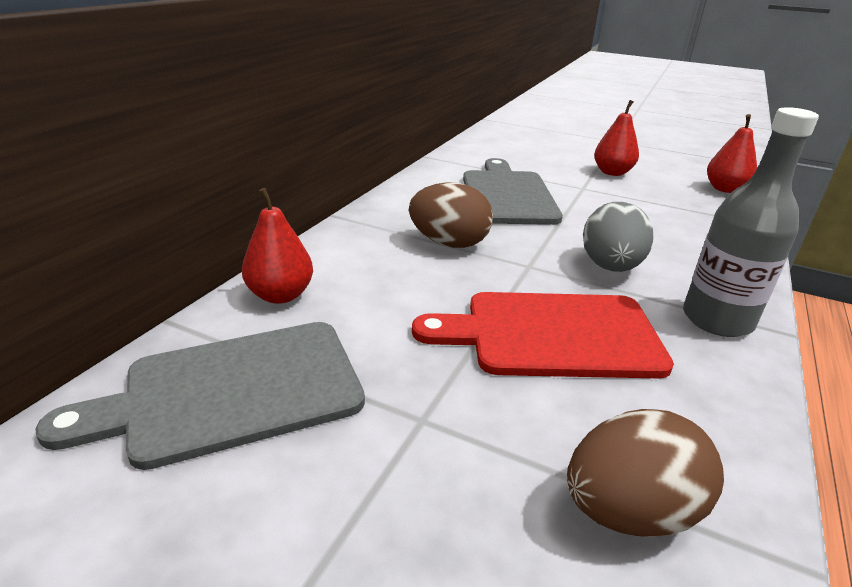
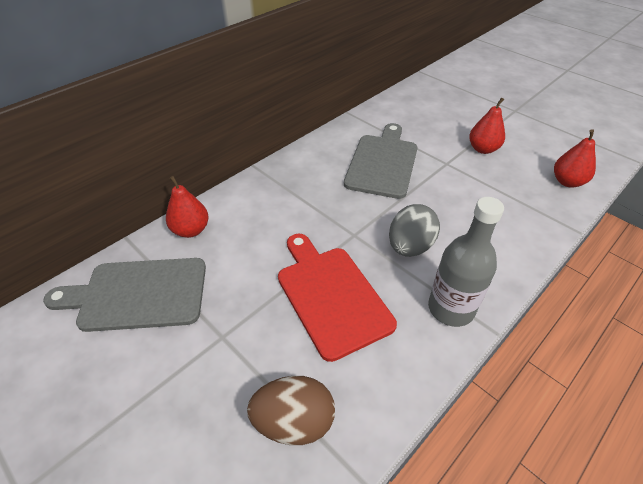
camera: 20 degrees right, 15 degrees up
brown egg [409,182,493,248] -> none
red cutting board [412,292,674,378] -> red cutting board turned 45 degrees clockwise [278,234,397,362]

